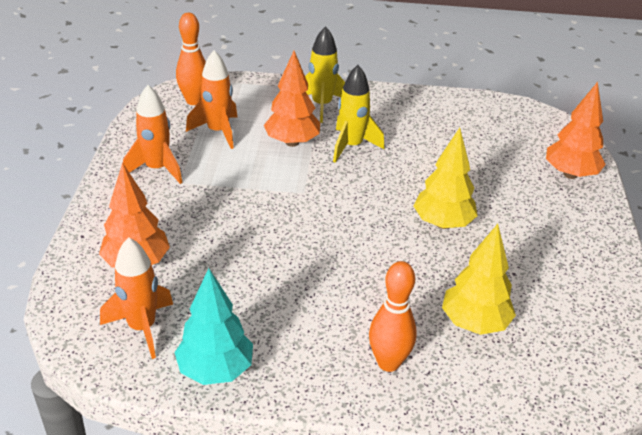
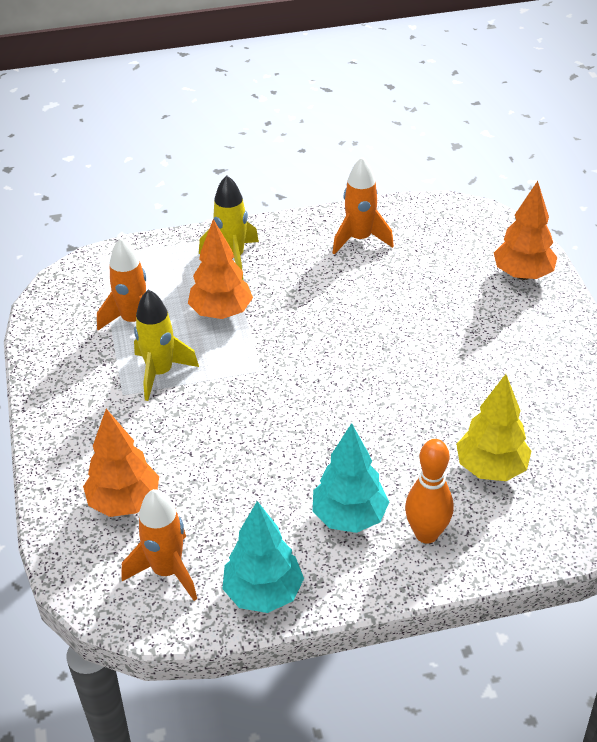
camera: 15 degrees left, 5 degrees up
orange rocket [123,85,183,184] -> orange rocket moved to [333,157,394,255]
orange bowling pin [176,13,206,105] -> none
yellow rocket [333,65,385,163] -> yellow rocket moved to [134,289,199,401]
yellow tree [413,128,478,229] -> none
none -> turquoise tree [313,423,389,533]

